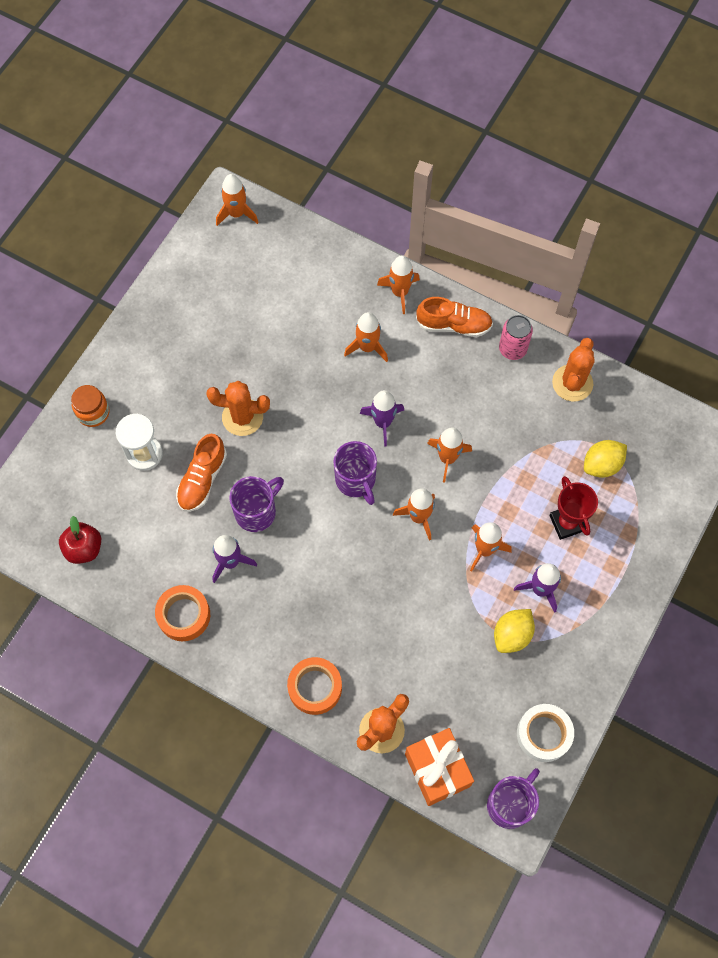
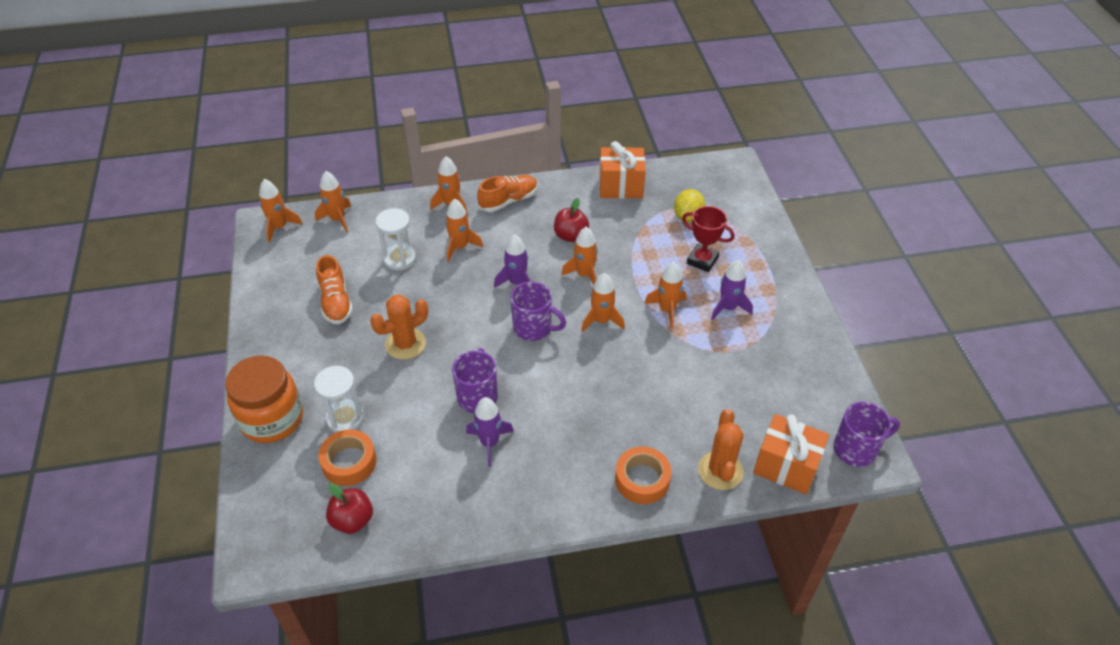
camera: 40 degrees left, 20 degrees down
orange jar [71,385,109,427] -> orange jar [225,355,303,443], size x1.82
orange tape [155,585,210,641] -> orange tape moved to [318,429,376,486]
orange shoe [176,434,227,512] -> orange shoe moved to [316,255,353,324]
purple mug [487,768,540,829] -> purple mug turned 75 degrees clockwise [834,402,900,467]
yellow lemon [494,609,535,653] -> none
pink can [499,315,533,360] -> none
white tape [517,704,574,762] -> none
orange cactus [552,338,594,401] -> orange gift [599,141,646,199]
none -> orange rocket [315,171,351,233]
none -> white hourglass [375,208,416,270]
none -> red apple [554,198,589,242]

